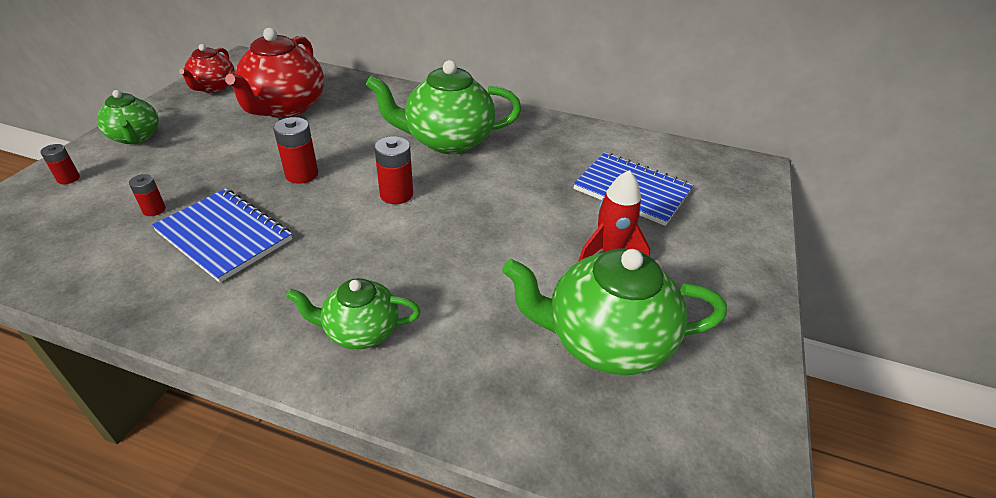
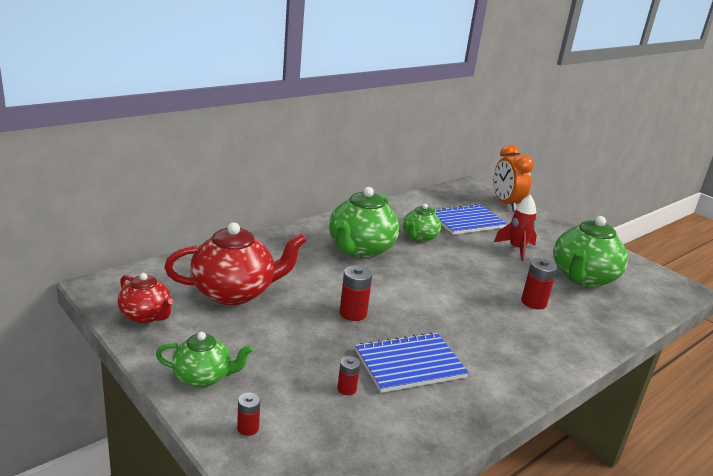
camera: 60 degrees left, 15 degrees down
red teapot [225,28,324,118] -> red teapot turned 60 degrees counterclockwise [164,222,307,305]
green teapot [286,278,421,350] -> green teapot moved to [403,204,441,242]
red battery [374,136,413,204] -> red battery moved to [521,258,557,309]
none -> orange clock [494,145,534,211]

